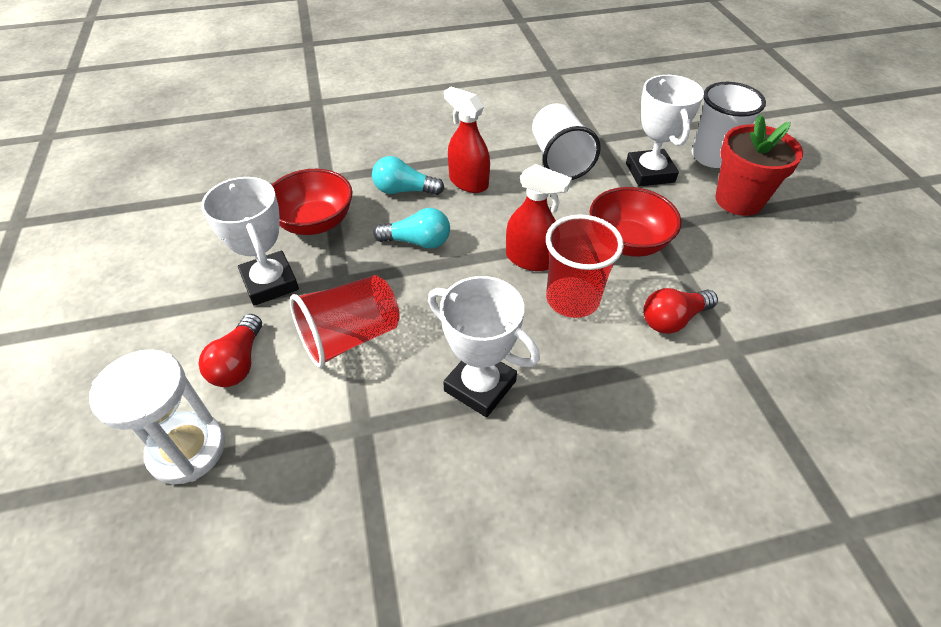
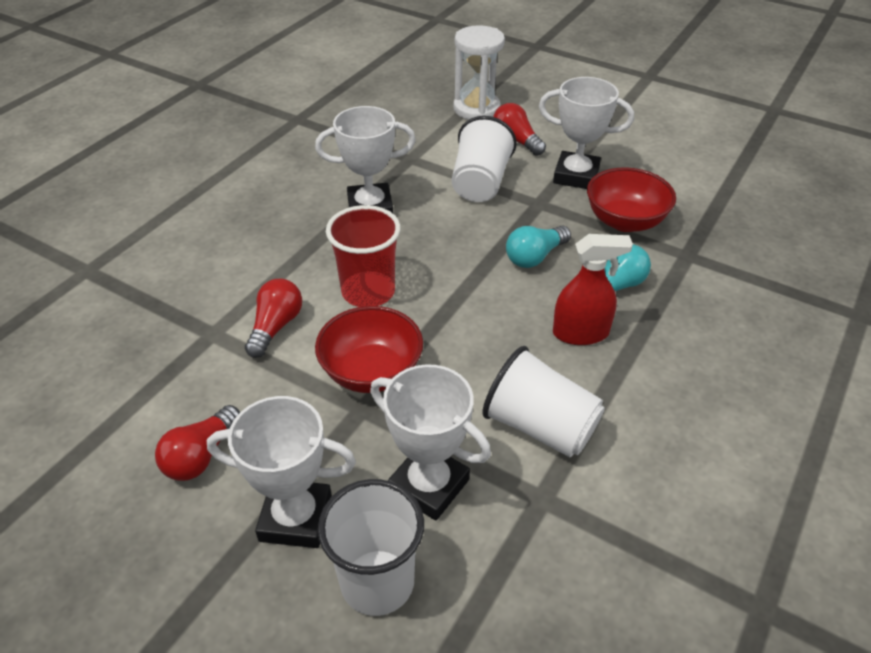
camera: 135 degrees right, 5 degrees down
red cup [290,275,400,368] -> white cup [452,116,517,202]
red spray bottle [506,164,572,271] -> none
red flower pot [715,114,803,216] -> white trophy [207,396,356,548]
none -> red light bulb [155,405,240,481]

